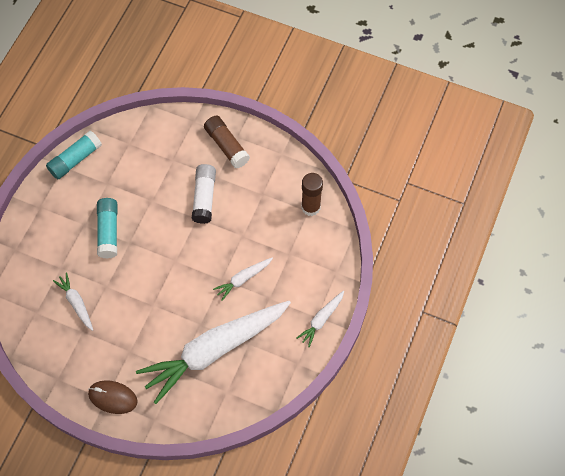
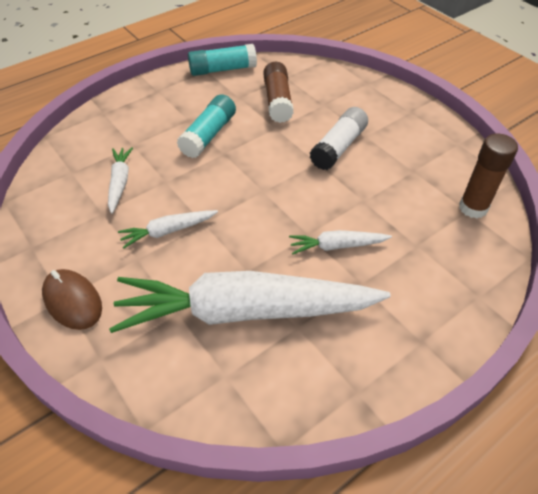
camera: 30 degrees right, 15 degrees down
brown glue stick [204,116,250,168] -> brown glue stick moved to [263,62,294,123]
white carrot [297,291,344,347] -> white carrot moved to [118,210,218,248]

